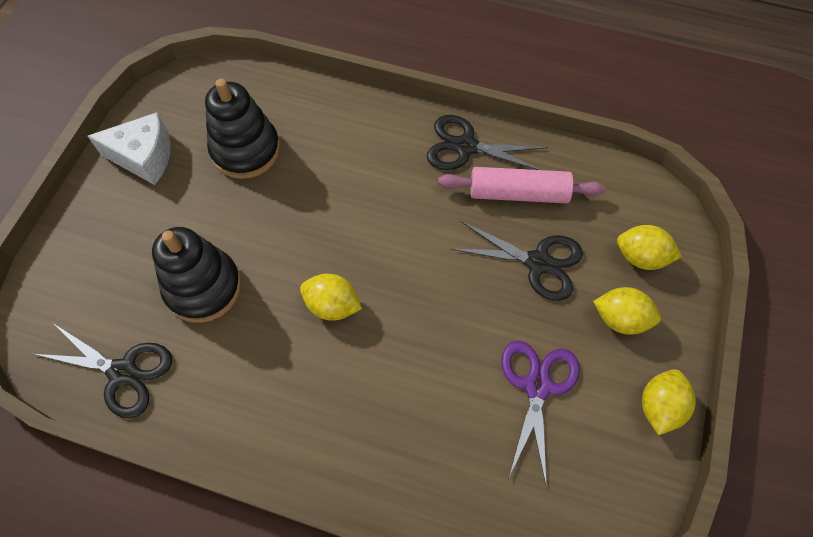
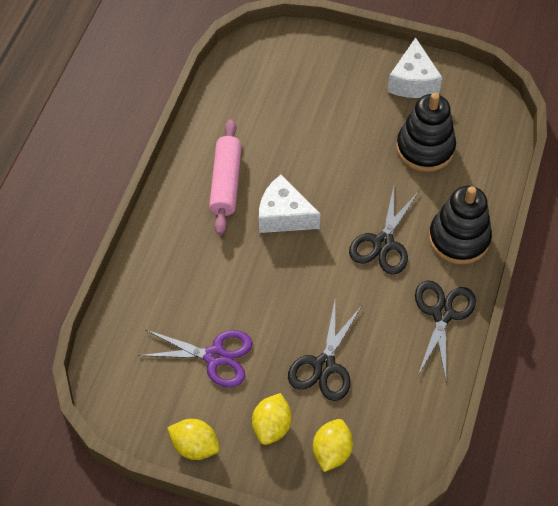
camera: 90 degrees right, 5 degrees down
black scissors [34,323,172,418] -> black scissors moved to [349,187,419,274]
black stacking toy [152,227,241,323] -> black stacking toy moved to [429,186,492,264]
yellow lemon [300,273,362,321] -> white cheese [259,175,320,233]
pink rolling pin [438,167,605,203] -> pink rolling pin moved to [209,119,242,235]

